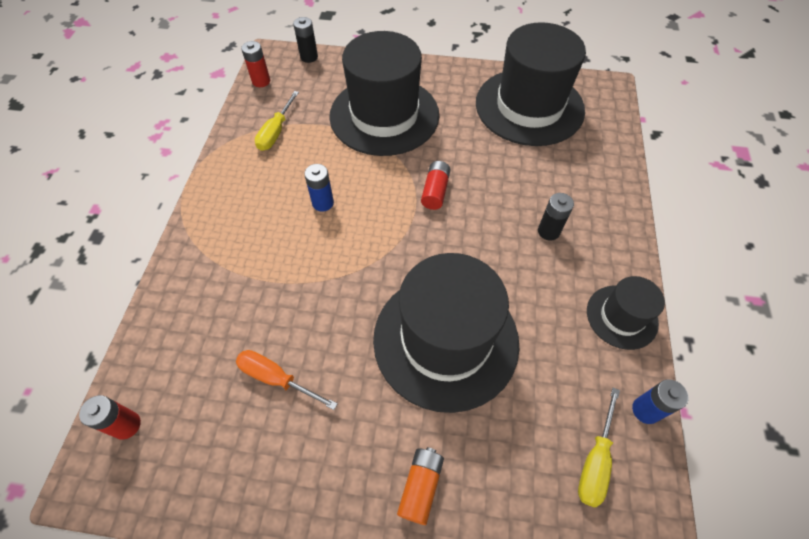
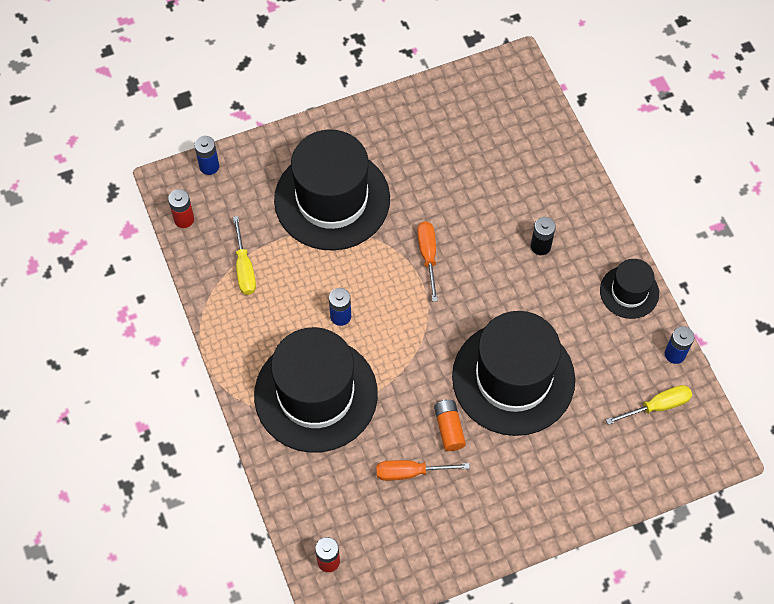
camera: 30 degrees left, 5 degrees up
black battery [293,17,318,63] -> blue battery [194,136,219,175]
orange battery [397,447,444,525] -> orange battery moved to [434,399,466,451]
red battery [421,161,450,210] -> orange screwdriver [417,221,438,302]
black hat [476,22,586,146] -> black hat moved to [254,327,378,453]
yellow screwdriver [578,388,620,508] -> yellow screwdriver turned 105 degrees counterclockwise [606,385,692,425]

